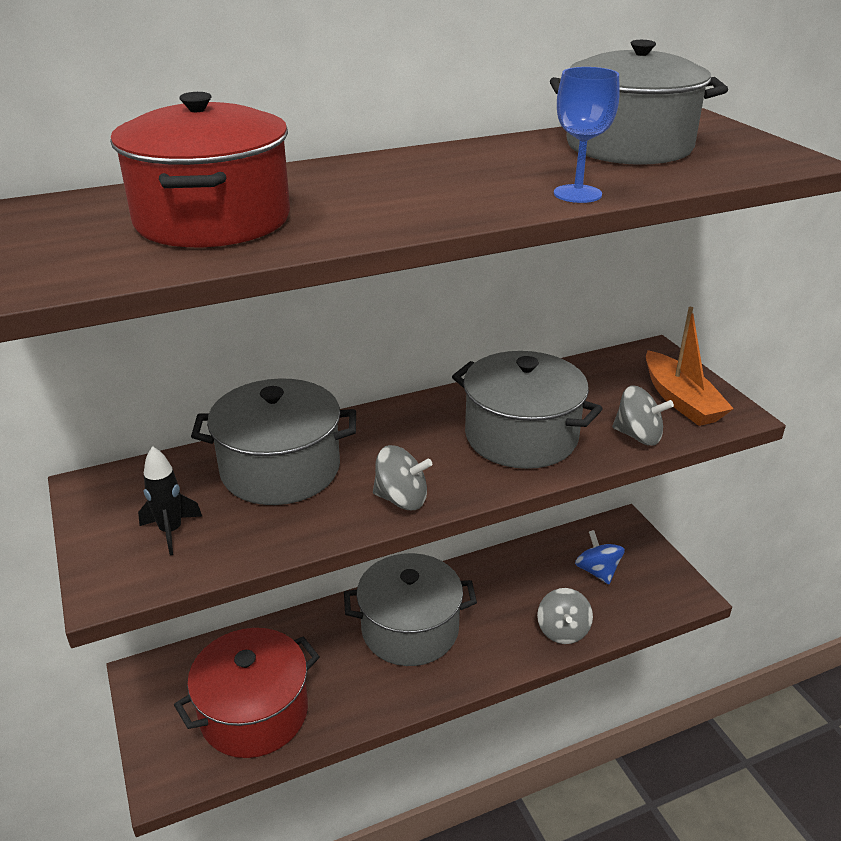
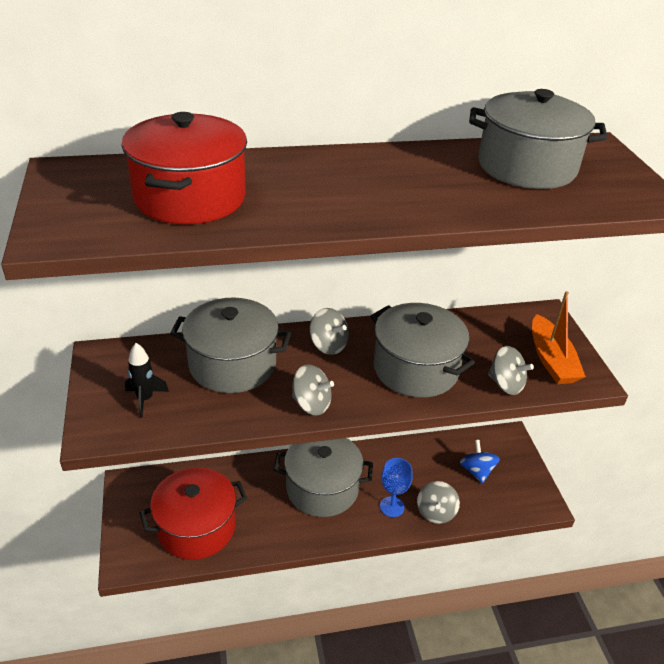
camera: 10 degrees right, 5 degrees up
blue goblet [554,67,620,203] -> blue goblet moved to [380,458,413,517]
none -> grey spinning top [310,308,349,355]

